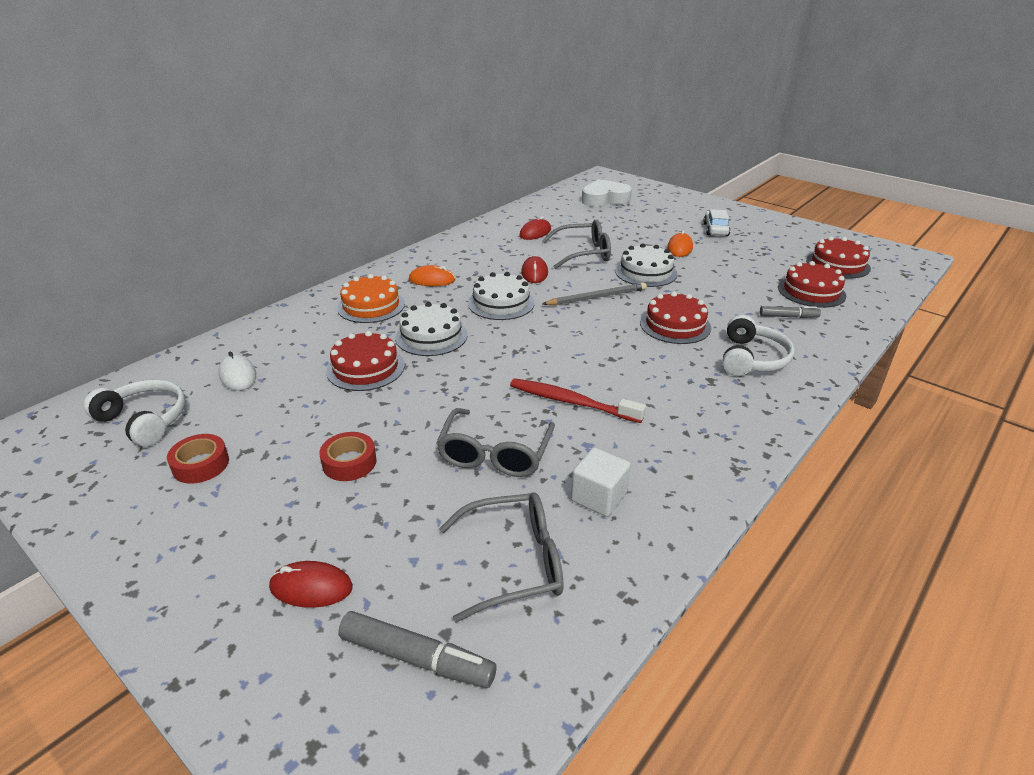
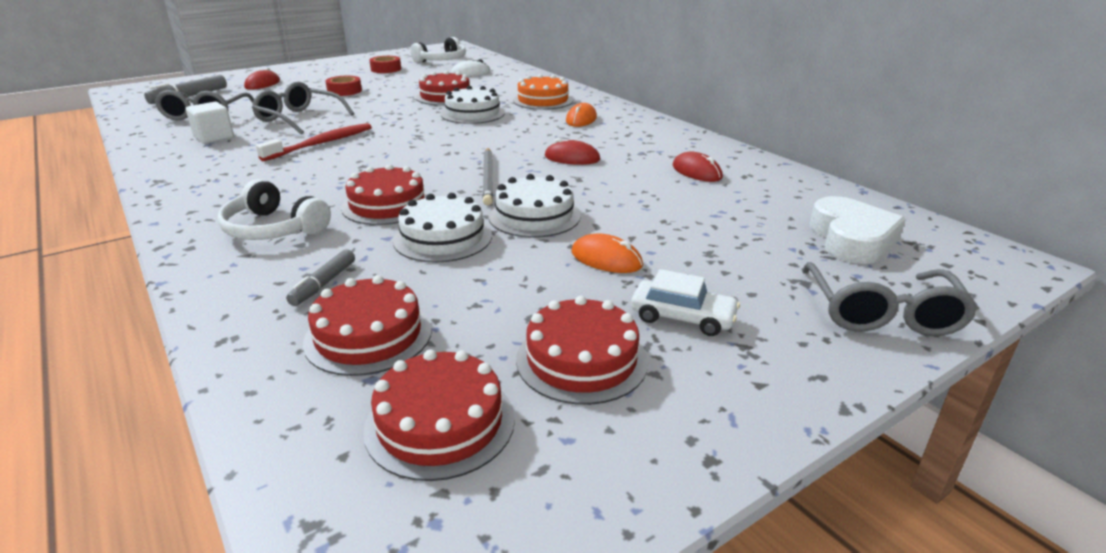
camera: 105 degrees right, 5 degrees down
white cake [468,272,534,320] -> white cake moved to [393,193,492,263]
grey glasses [542,219,611,269] -> grey glasses moved to [802,262,979,336]
none -> red cake [516,296,648,405]

